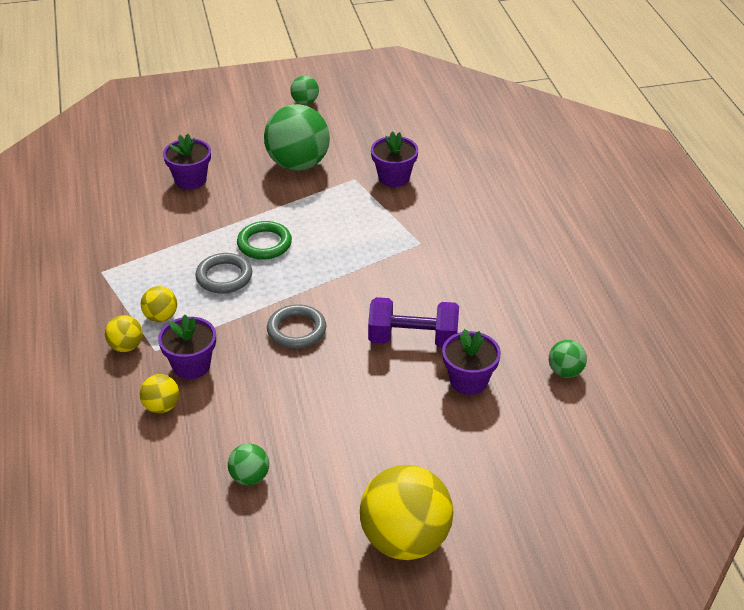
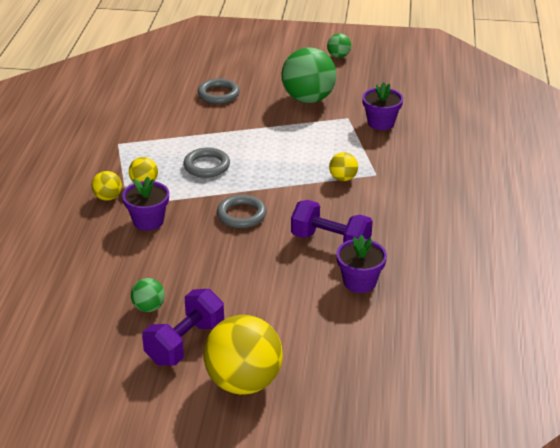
camera: 20 degrees right, 5 degrees down
yellow ball [140,374,179,413] -> yellow ball moved to [329,152,358,181]
purple flower pot [163,134,211,190] -> grey ring [198,78,240,104]
green ring [237,221,292,260] -> none
green ball [549,340,587,378] -> none
none -> purple dumbbell [142,289,224,366]

